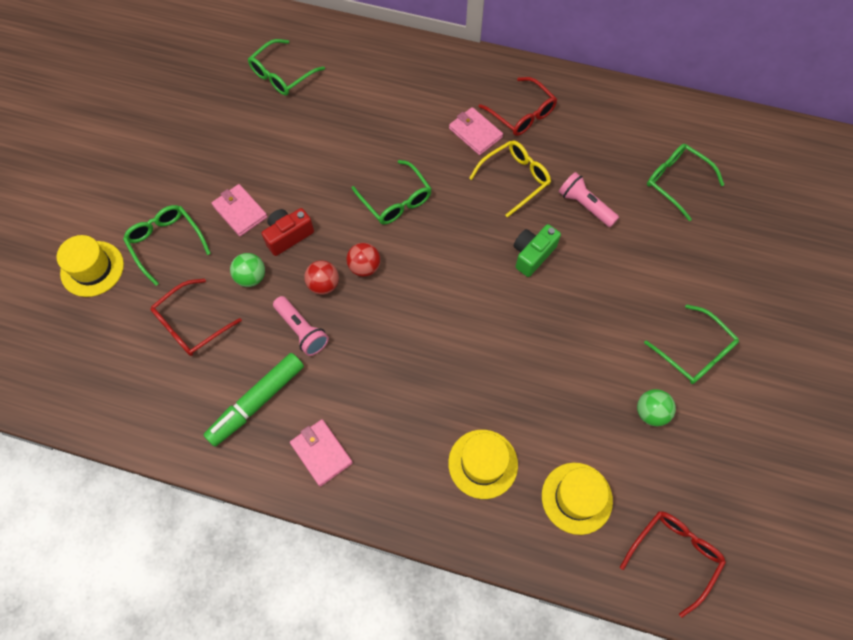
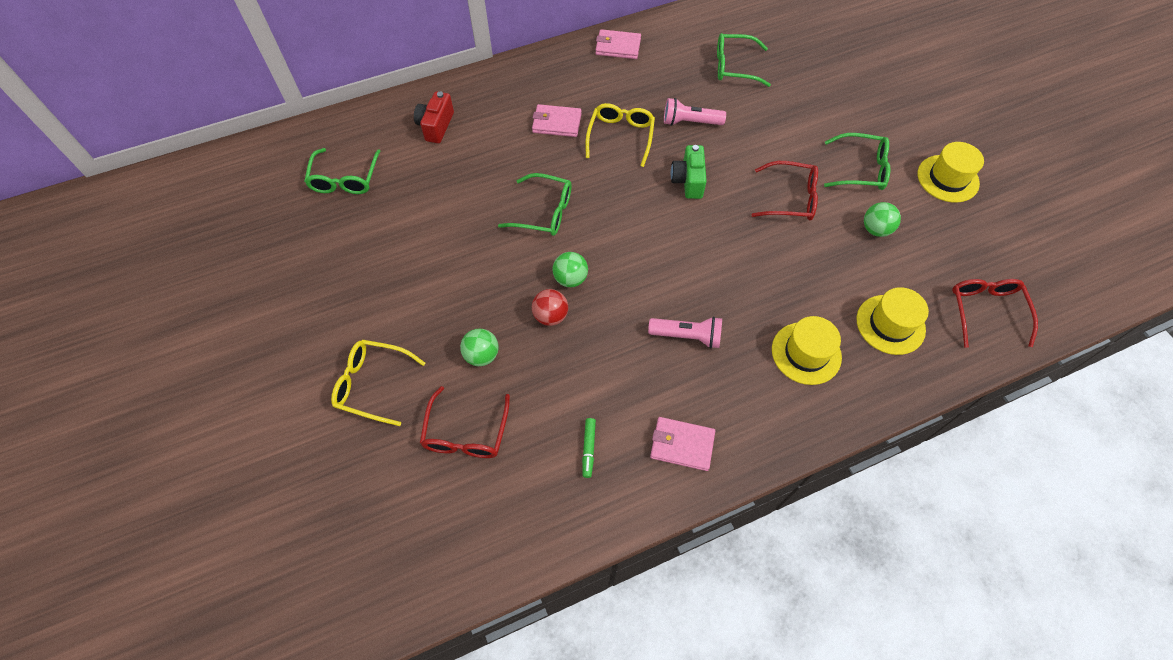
camera: 40 degrees left, 5 degrees down
yellow hat [57,235,124,297] -> yellow hat moved to [918,142,984,203]
green glasses [123,205,211,286] -> yellow glasses [331,340,425,426]
green marker [204,353,304,447] -> green marker [582,418,596,478], size x0.46
pink wallet [211,184,268,236] -> pink wallet moved to [595,29,641,59]
red camera [262,208,314,256] -> red camera moved to [414,91,454,143]
pink flashlight [273,296,329,356] -> pink flashlight moved to [648,317,722,349]
red ball [347,243,380,277] -> green ball [553,252,588,287]
red glasses [479,77,557,136] -> red glasses moved to [752,161,818,221]

